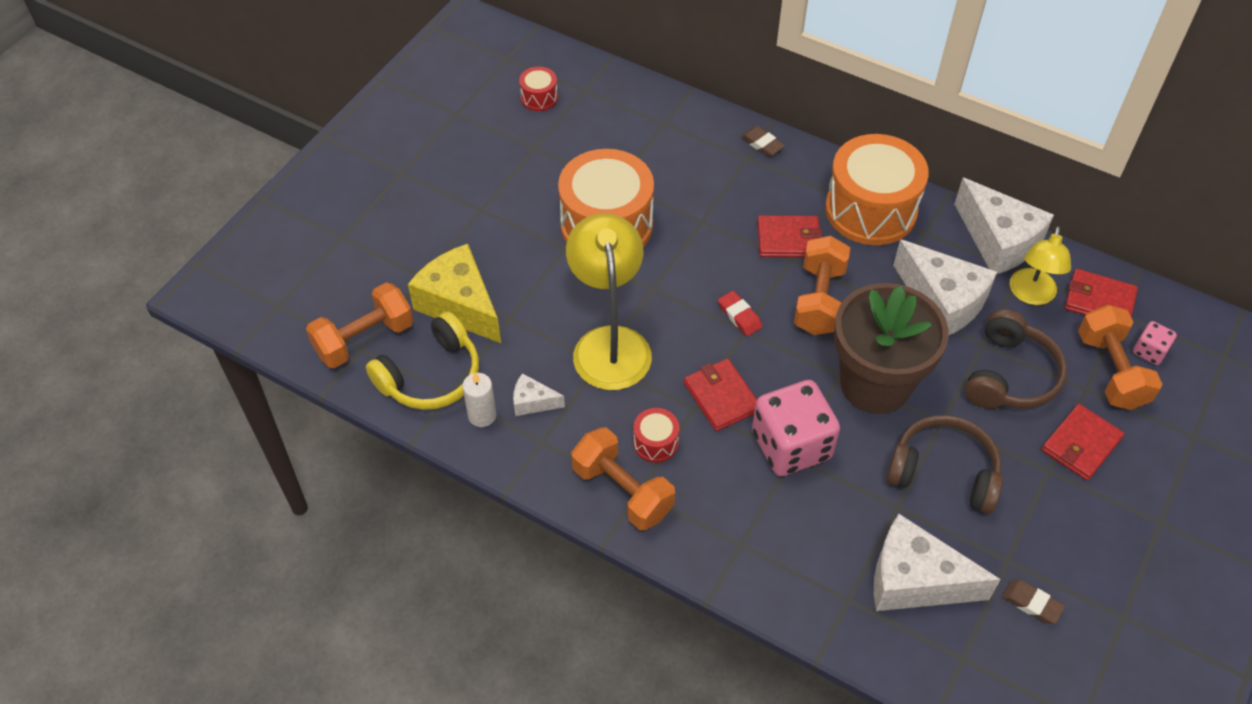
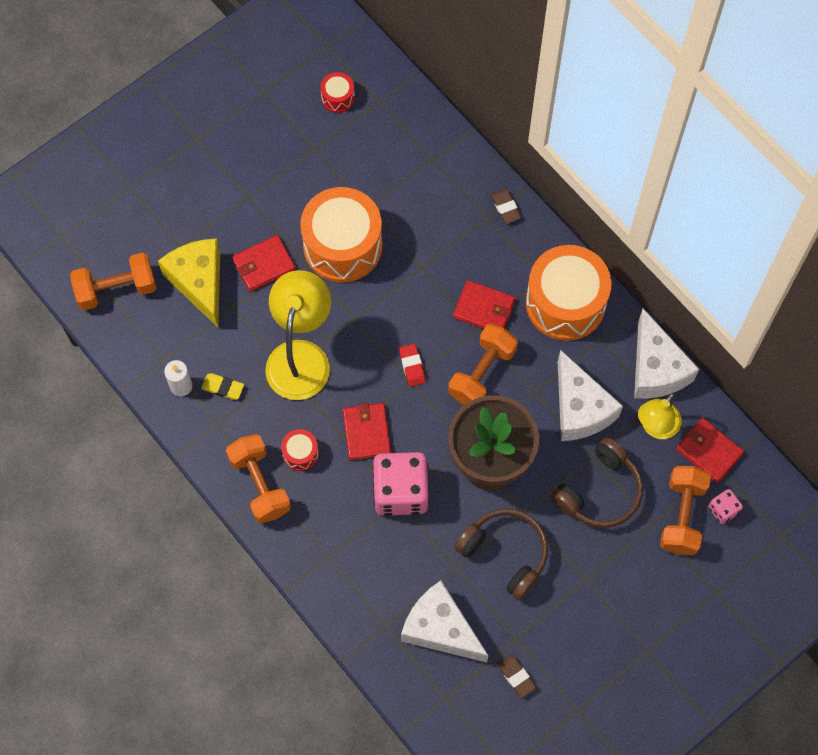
camera: 20 degrees right, 15 degrees up
yellow headphones [366,311,479,410] -> none
white cheese [513,373,565,416] -> yellow eraser [201,373,244,400]
red wallet [1042,404,1124,481] -> red wallet moved to [232,235,296,292]

